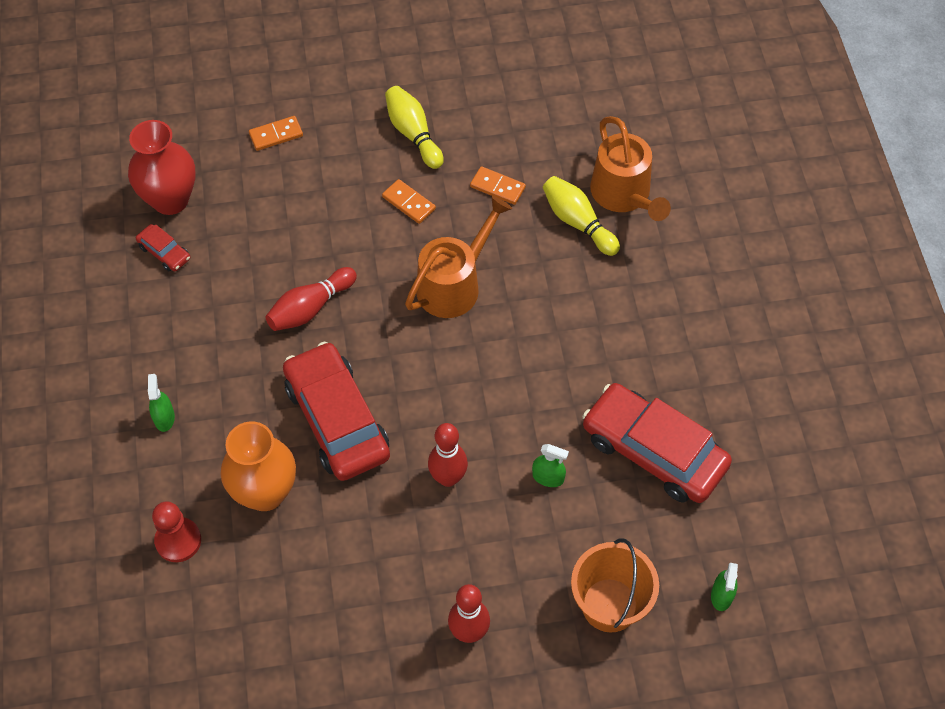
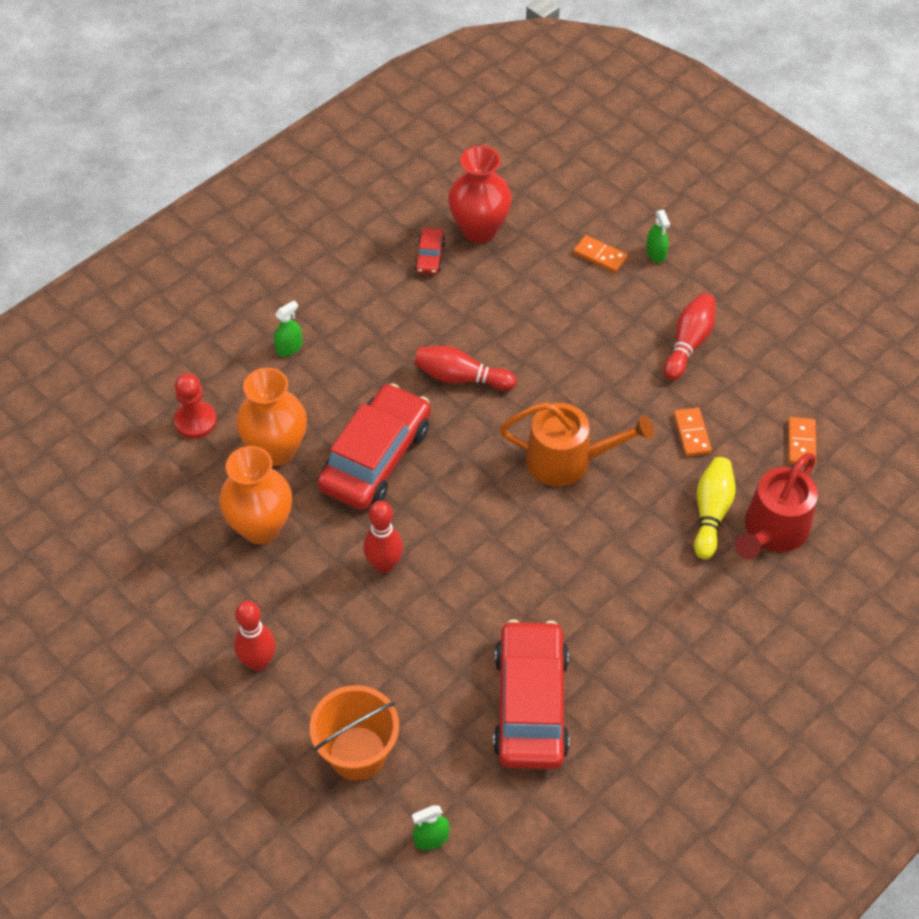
camera: 55 degrees right, 5 degrees down
orange domino [382,179,436,224] -> orange domino moved to [788,417,816,465]
yellow bowling pin [385,86,444,169] -> red bowling pin [664,293,715,380]
green spray bottle [532,444,569,487] -> green spray bottle moved to [646,210,670,263]
orange watering can [590,116,671,221] -> red watering can [735,453,818,559]
none -> orange vase [219,446,292,544]

